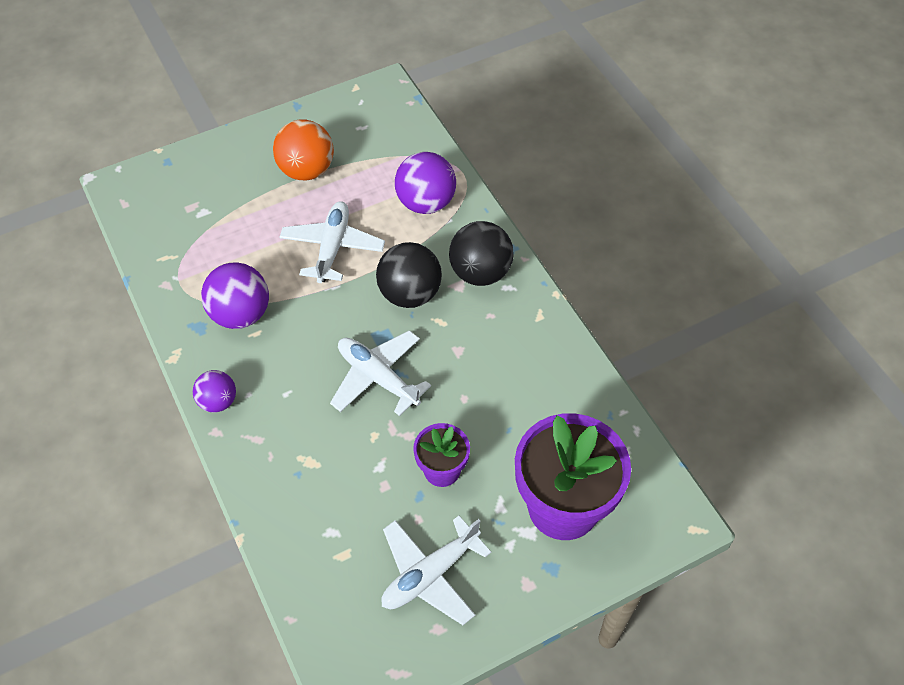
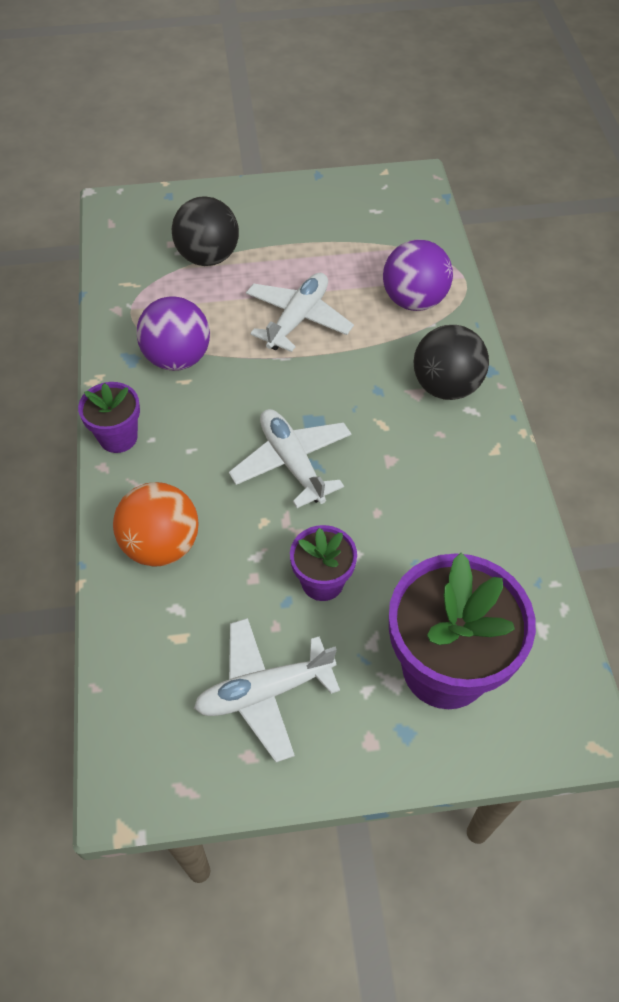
camera: 20 degrees right, 0 degrees up
purple ball [193,370,236,413] -> purple flower pot [78,382,140,453]
orange ball [273,119,334,180] -> orange ball moved to [113,482,198,567]
black ball [376,242,442,308] -> black ball moved to [172,196,239,266]

